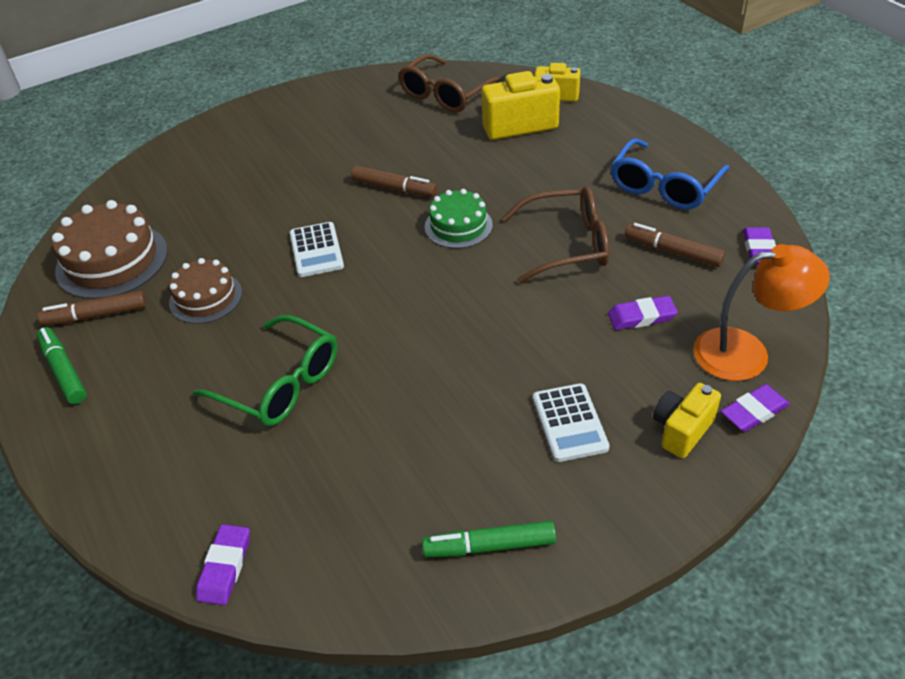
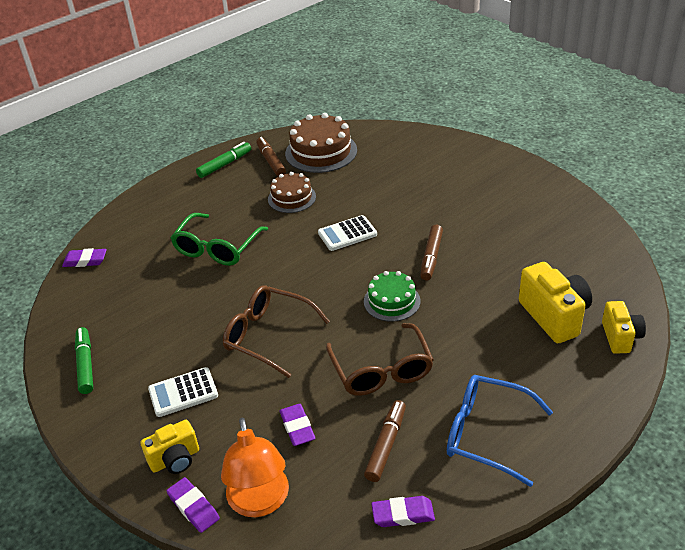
camera: 80 degrees right, 5 degrees down
brown glasses [398,54,500,113] -> brown glasses moved to [223,285,330,378]
yellow camera [653,383,721,458] -> yellow camera turned 120 degrees clockwise [140,420,199,474]

